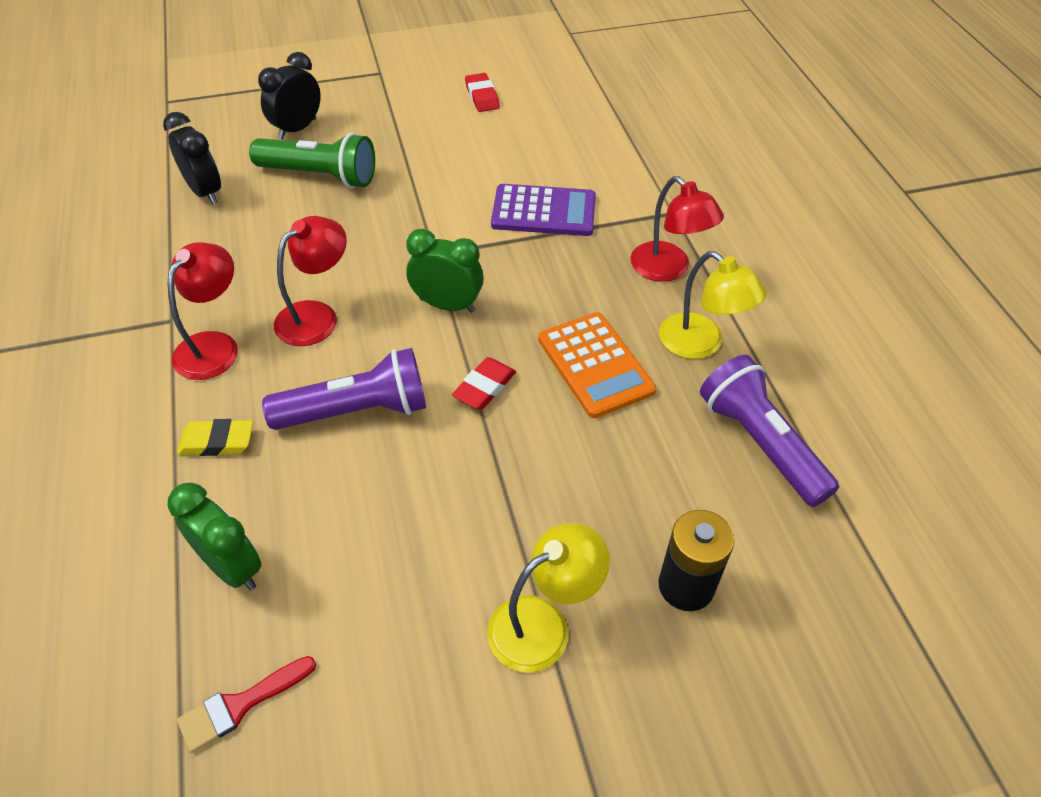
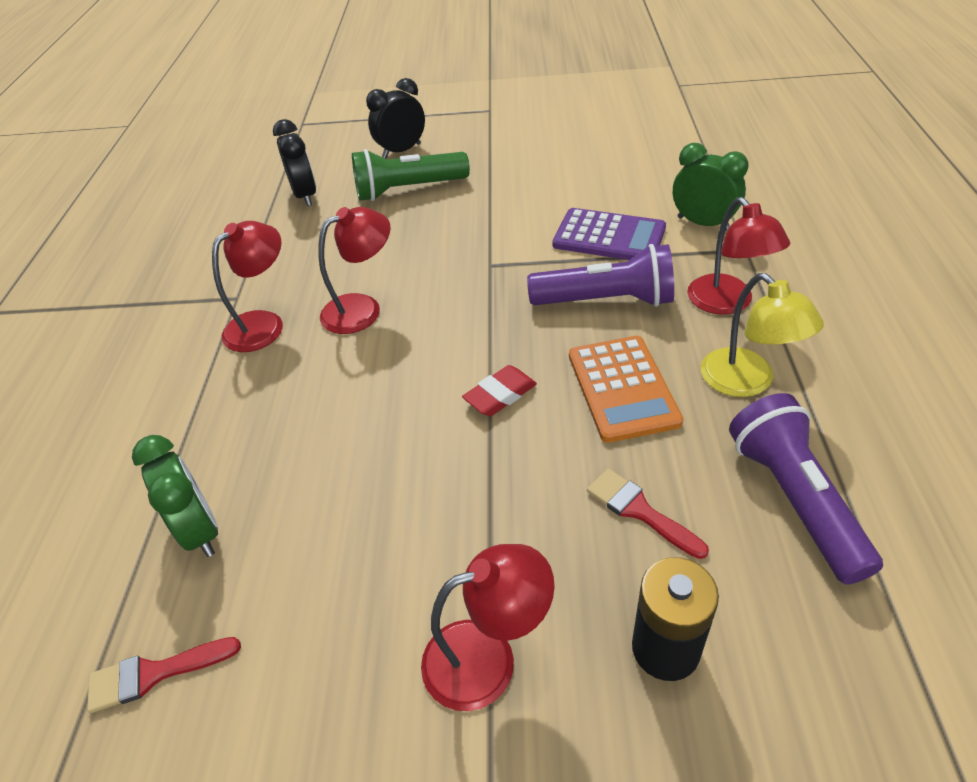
camera: 20 degrees right, 5 degrees down
yellow eraser [177,419,253,456] -> none
green flashlight [249,133,375,188] -> green flashlight turned 135 degrees clockwise [352,149,470,201]
purple flashlight [262,348,426,430] -> purple flashlight moved to [527,244,674,307]
green clock [406,229,484,313] -> green clock moved to [673,143,749,231]
red eraser [465,73,500,112] -> none
yellow lamp [487,522,610,673] -> red lamp [421,544,555,711]
none -> red brush [587,469,709,559]

